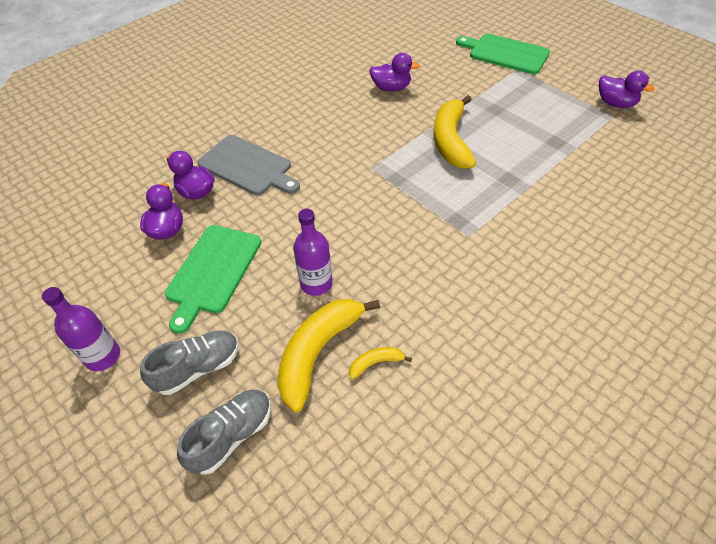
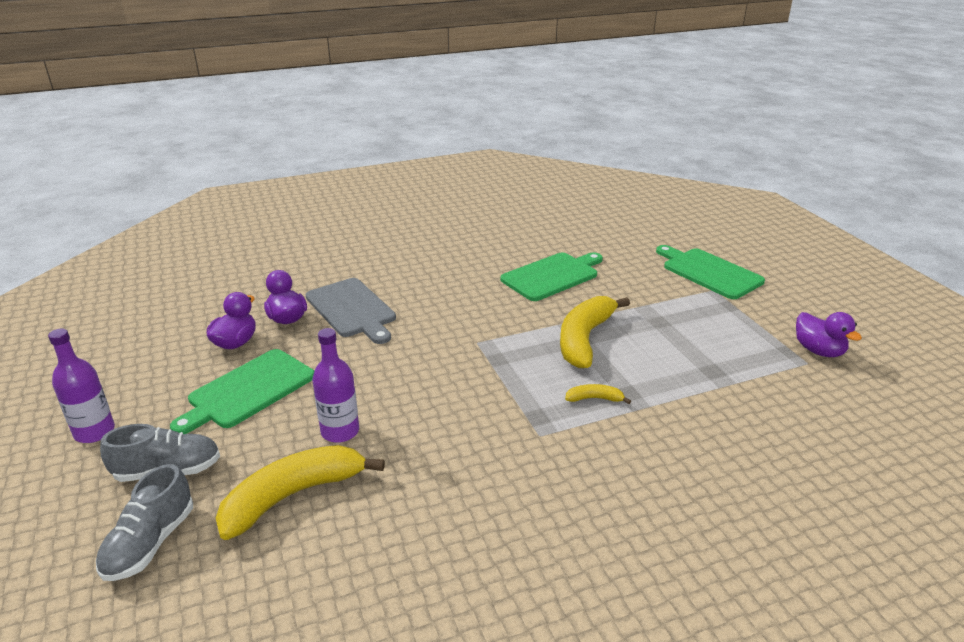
camera: 20 degrees right, 20 degrees down
grey shoe [177,390,271,475] -> grey shoe turned 135 degrees clockwise [96,464,193,581]
yellow banana [349,347,412,380] -> yellow banana moved to [565,384,631,404]
purple duck [369,53,420,92] -> green cutting board [500,252,603,301]

